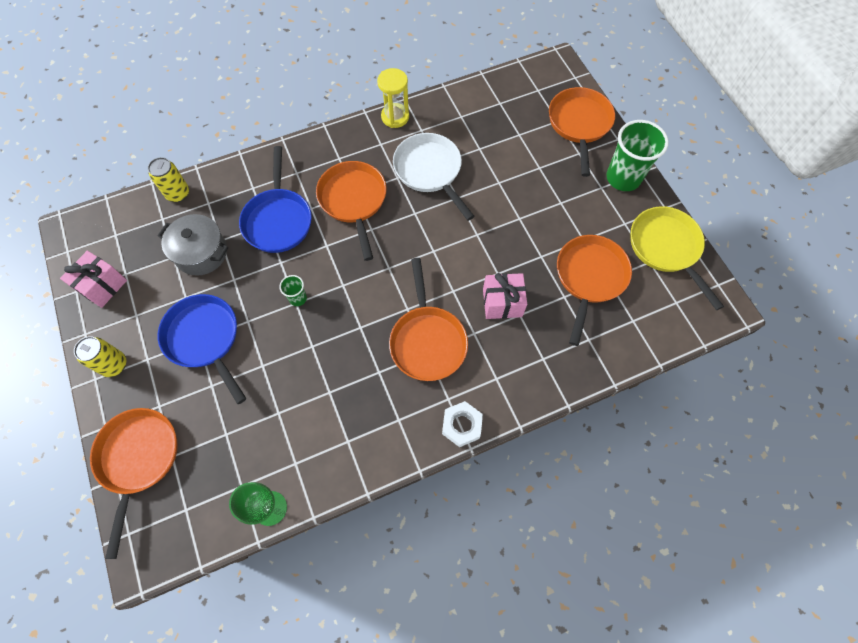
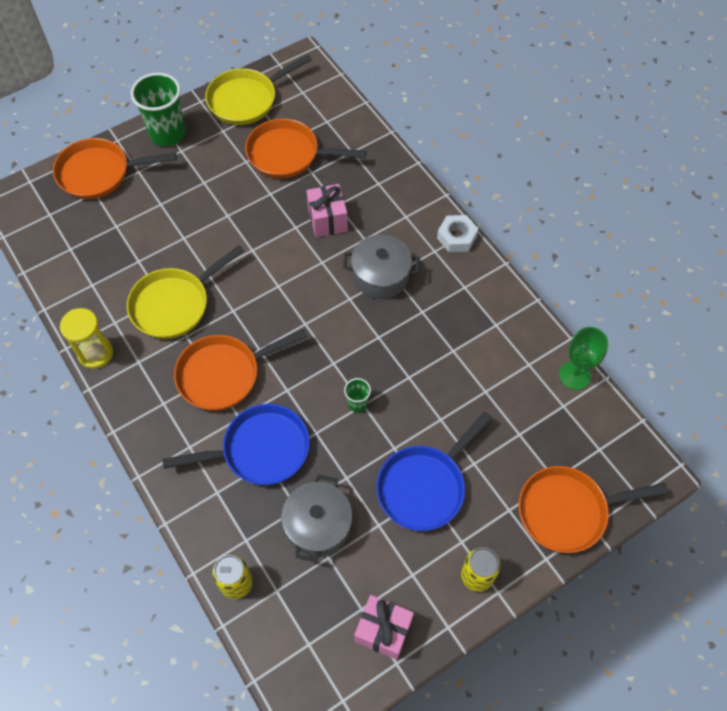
camera: 100 degrees left, 5 degrees down
orange pan [389,258,468,381] -> grey pot [343,235,420,299]
white pan [393,133,475,221] -> yellow pan [127,245,244,339]

